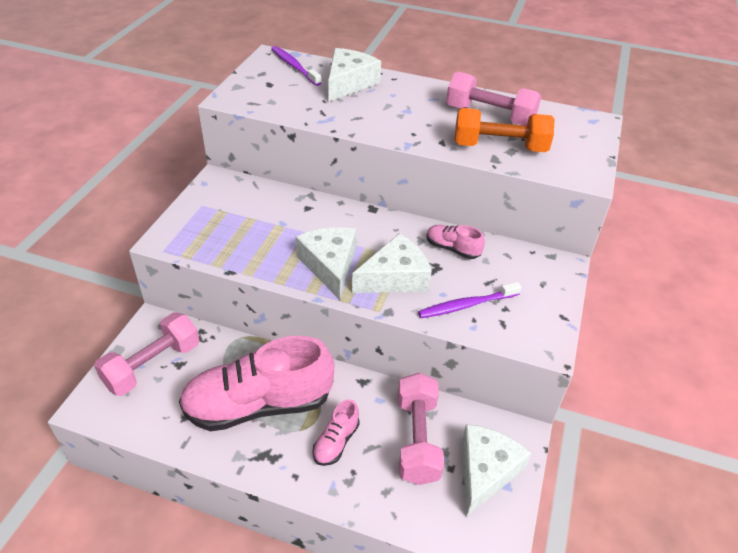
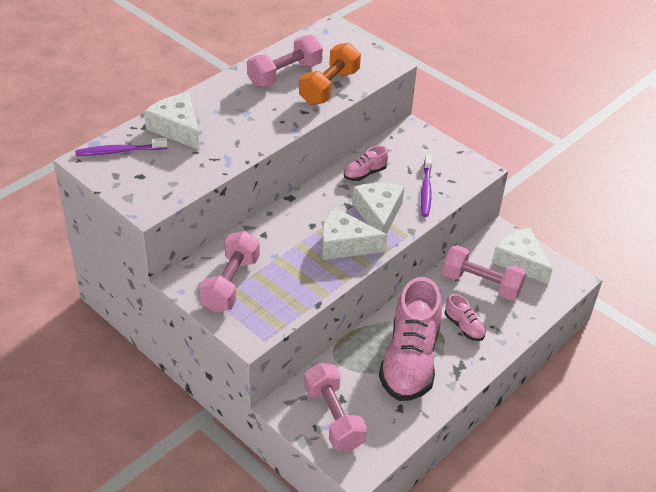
camera: 65 degrees left, 0 degrees up
none -> pink dumbbell [199,231,260,312]

